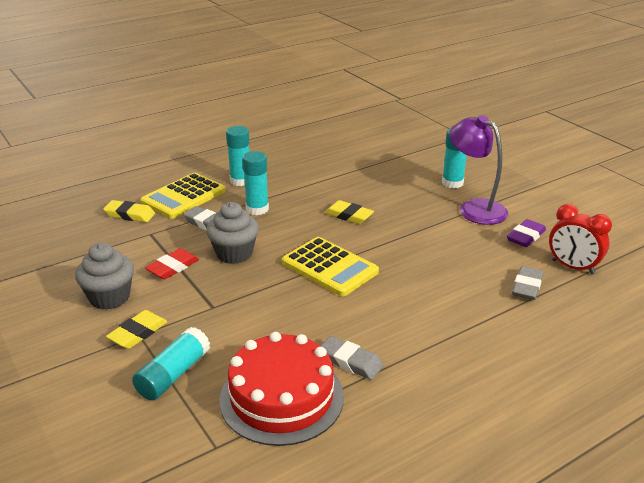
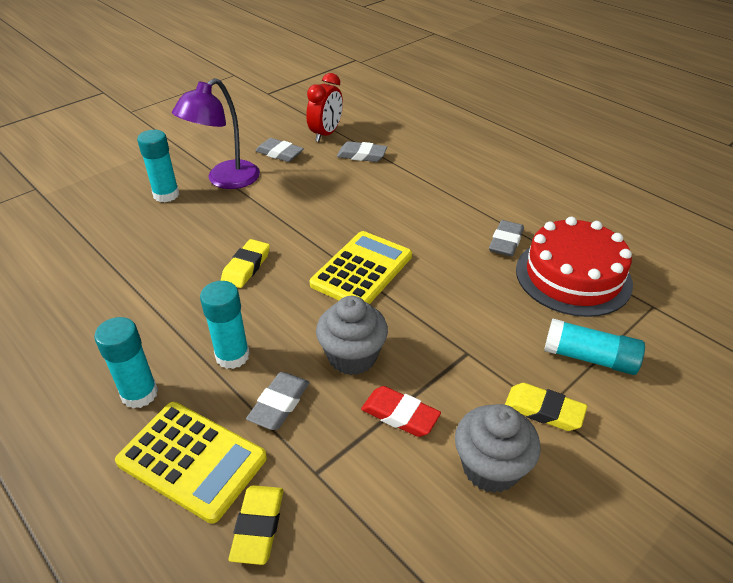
camera: 100 degrees left, 10 degrees up
purple eraser [507,219,546,247] -> grey eraser [255,138,304,162]

